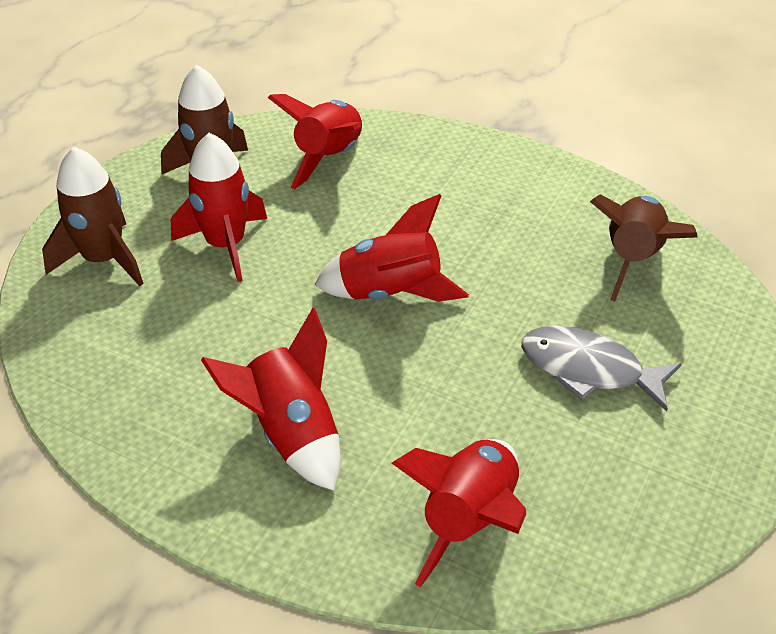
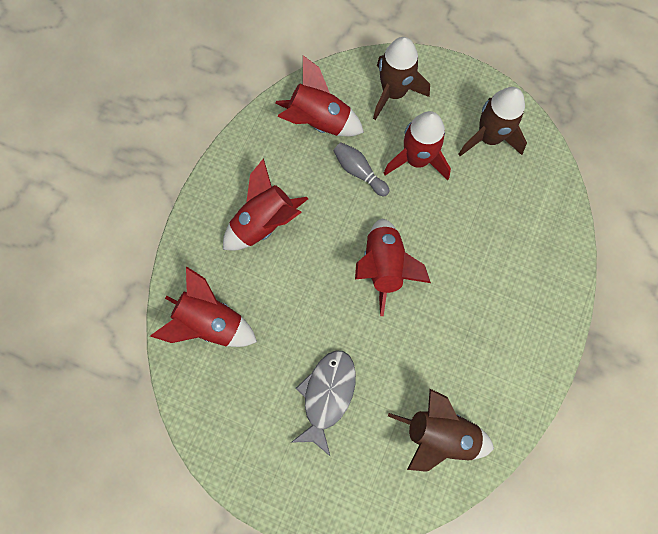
camera: 85 degrees right, 30 degrees up
red rocket [268,94,362,189] -> red rocket moved to [275,55,364,137]
none -> grey bowling pin [333,142,390,196]

